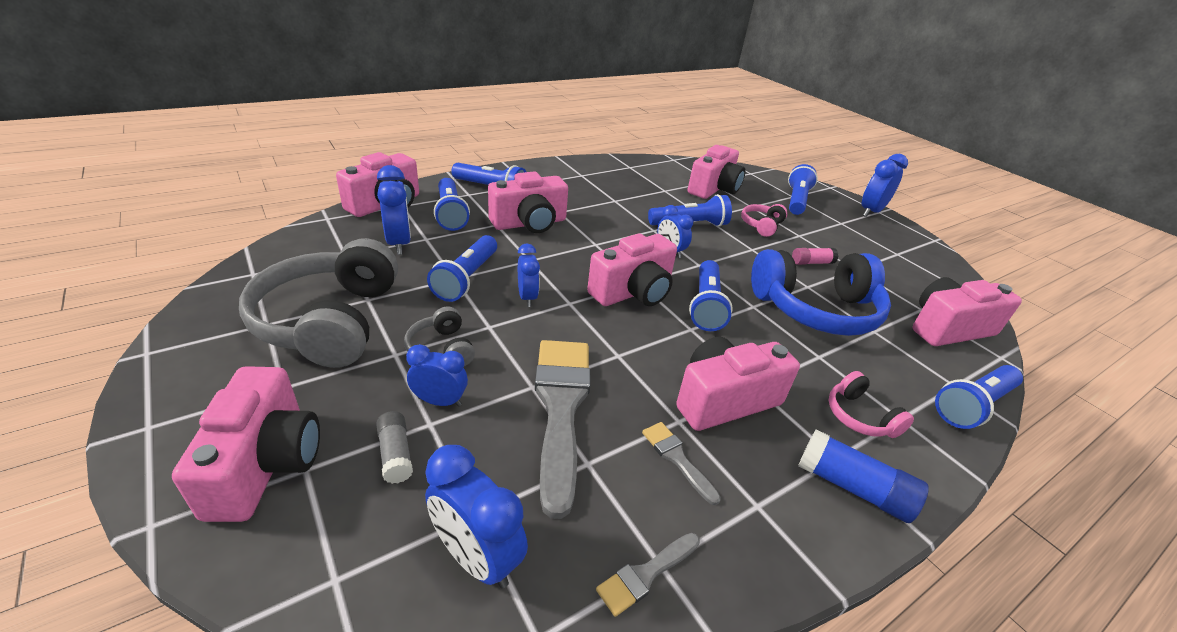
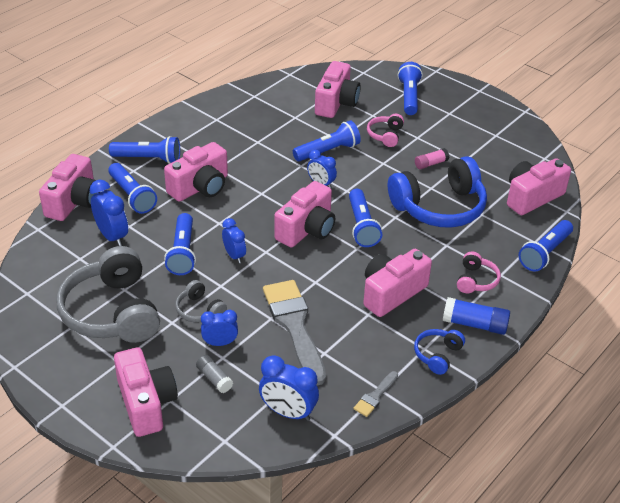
camera: 15 degrees left, 5 degrees up
grey brush [642,422,721,505] -> none
pink headphones [829,371,914,438] -> pink headphones turned 120 degrees counterclockwise [457,252,501,294]
blue clock [862,154,908,217] -> none
none -> blue headphones [414,329,465,375]

